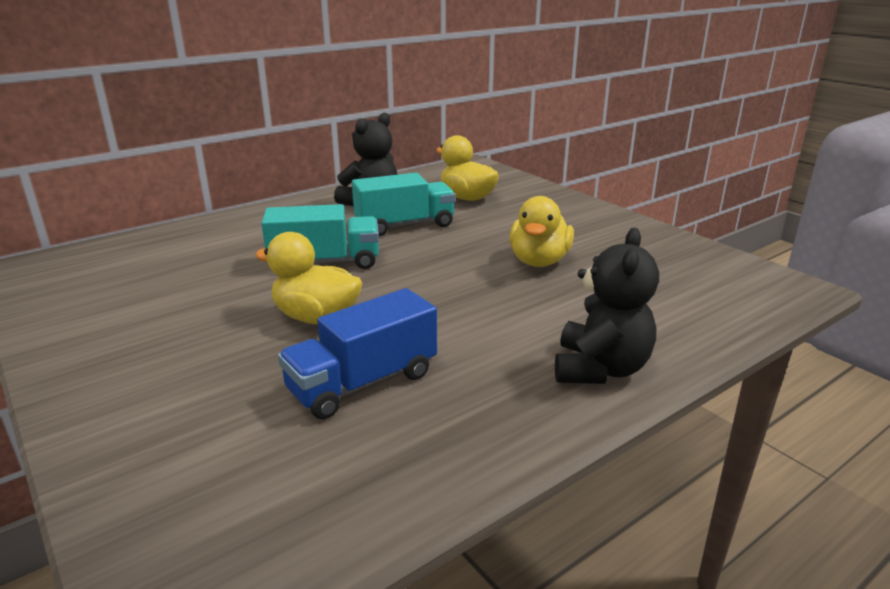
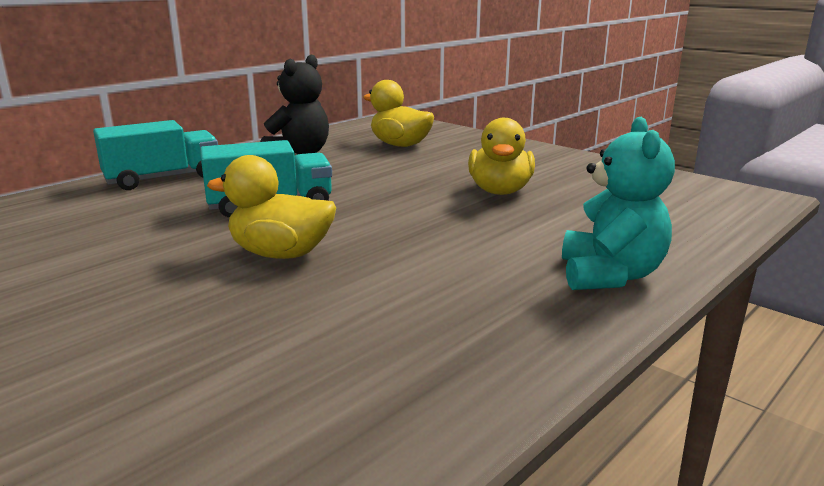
camera: 10 degrees left, 5 degrees down
blue truck [278,288,437,419] -> none
turquoise truck [352,173,456,236] -> turquoise truck moved to [93,120,218,190]
black teddy bear [555,228,659,384] -> turquoise teddy bear [562,117,675,290]

